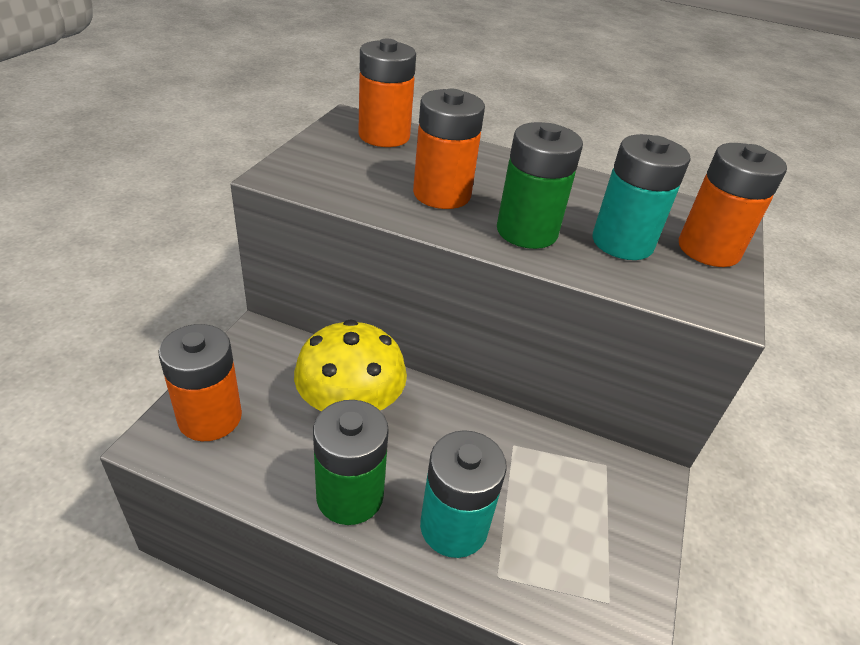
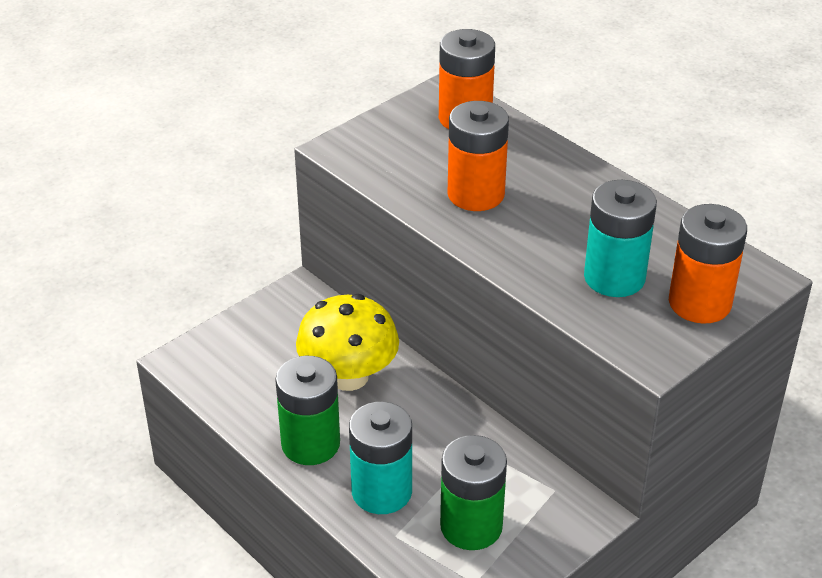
camera: 30 degrees right, 0 degrees up
orange battery [158,324,242,441] -> none
green battery [497,122,583,249] -> green battery moved to [440,435,507,550]

